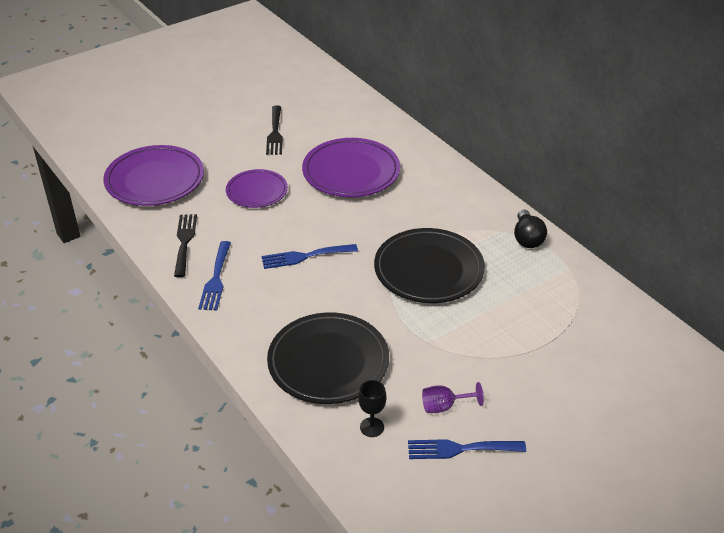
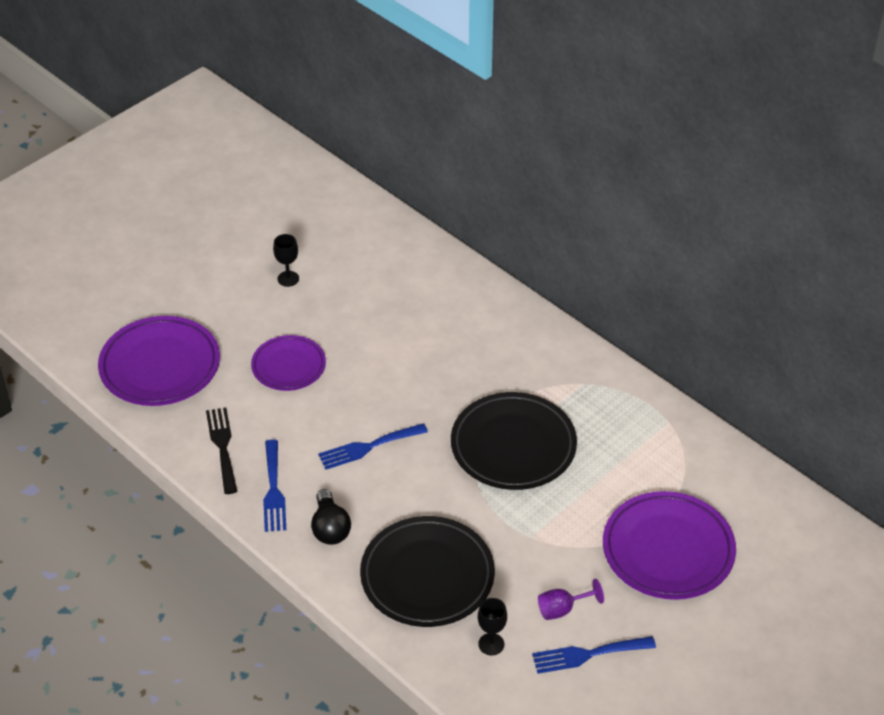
camera: 10 degrees left, 5 degrees up
black fork [266,106,283,155] -> black goblet [273,234,299,287]
purple plate [302,138,400,197] -> purple plate moved to [603,491,736,600]
black light bulb [514,210,547,248] -> black light bulb moved to [311,489,351,545]

